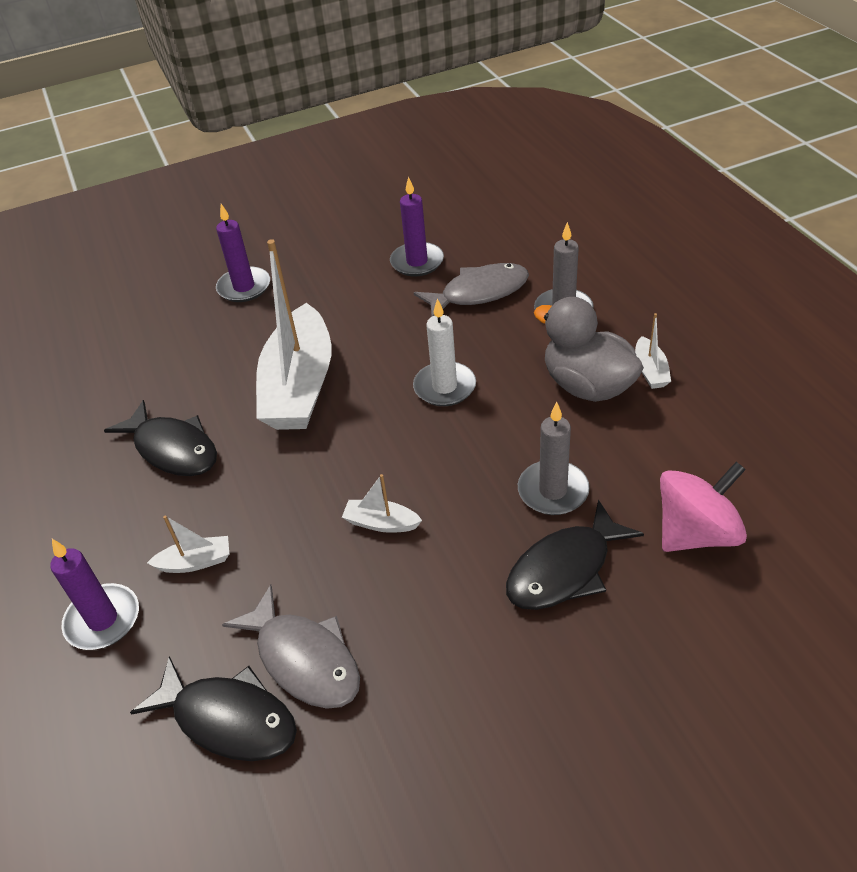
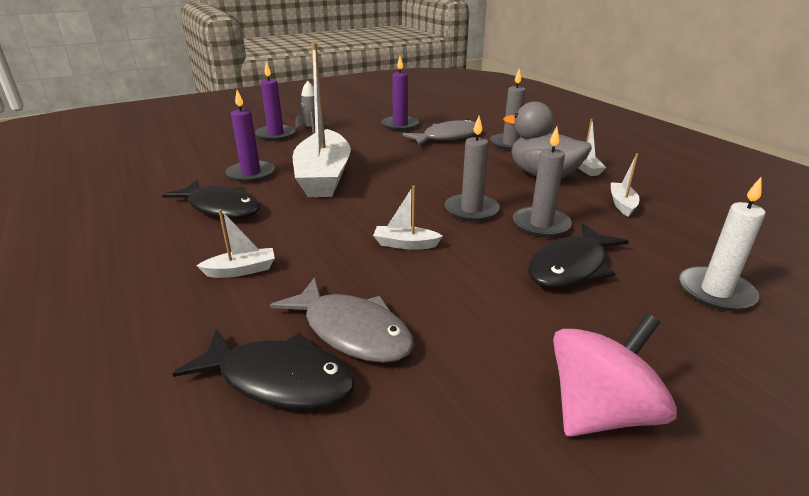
camera: 10 degrees left, 15 degrees down
purple candle [50,539,139,650] -> purple candle moved to [226,90,275,183]
white candle [413,299,476,406] -> white candle moved to [679,177,765,311]
pink spinning top [660,462,747,552] -> pink spinning top moved to [553,313,677,437]
none -> grey rocket [295,81,328,134]
none -> grey candle [445,116,500,222]
none -> white boat [611,153,640,217]

